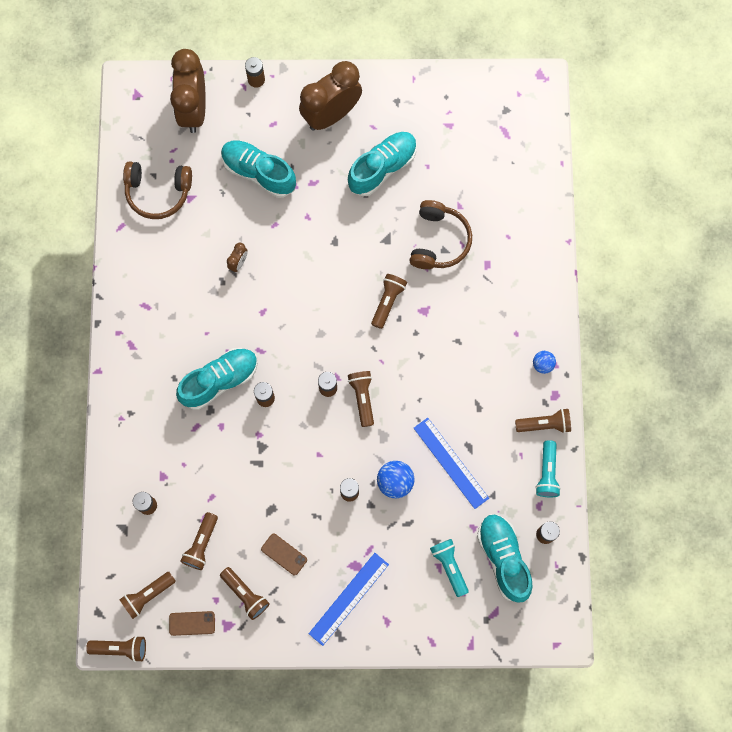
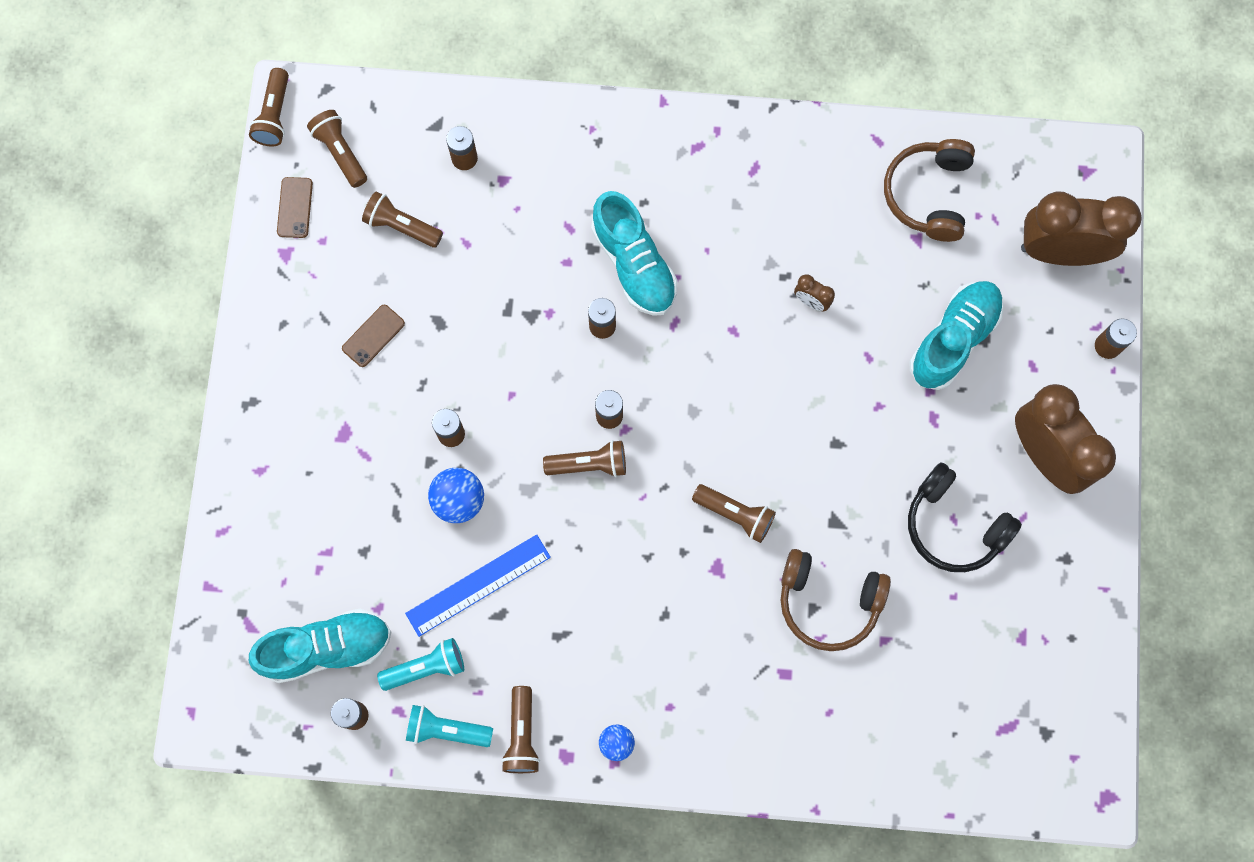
camera: 95 degrees right, 0 degrees up
brown flashlight [220,567,270,620] -> none
blue ruler [309,553,389,646] -> none
turquoise shoe [348,132,417,197] -> black headphones [908,462,1022,572]
turquoise flashlight [430,539,469,597] -> turquoise flashlight moved to [377,638,464,691]

